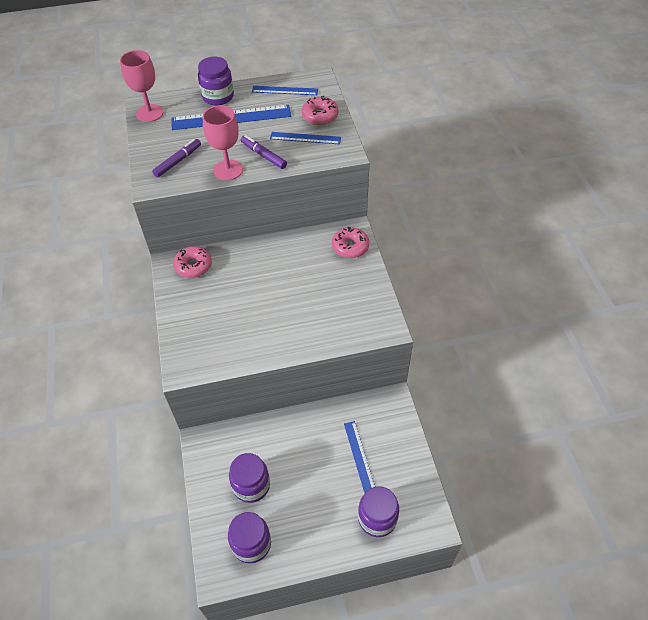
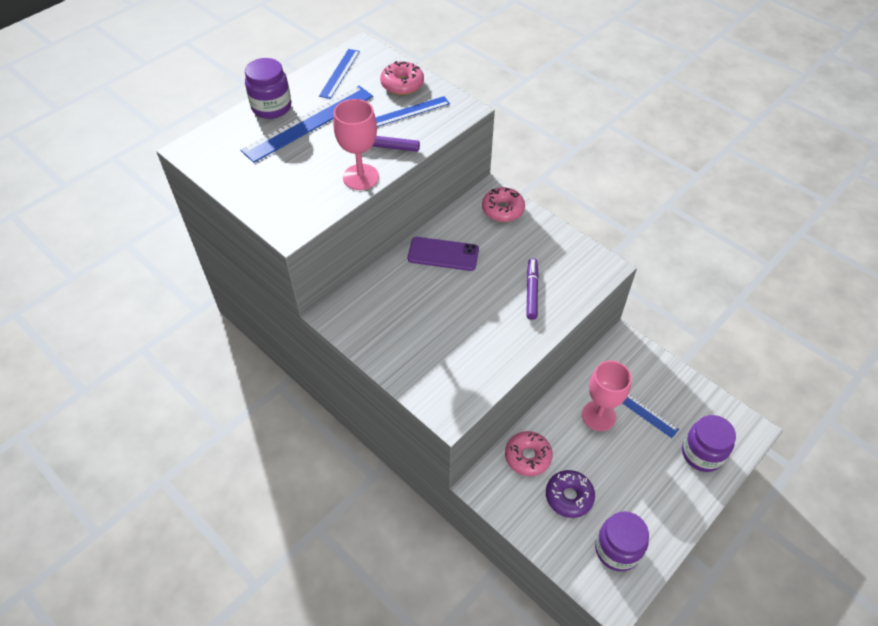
camera: 35 degrees left, 0 degrees up
pink goblet [120,50,164,122] -> pink goblet moved to [582,360,632,431]
purple marker [152,139,201,177] -> purple marker moved to [526,258,539,320]
pink donut [173,246,212,278] -> pink donut moved to [505,431,553,476]
purple jar [229,453,270,503] -> purple donut [546,470,595,518]
blue ruler [252,86,318,95] -> blue ruler turned 45 degrees counterclockwise [319,49,360,99]
none -> purple phone [408,237,479,271]

